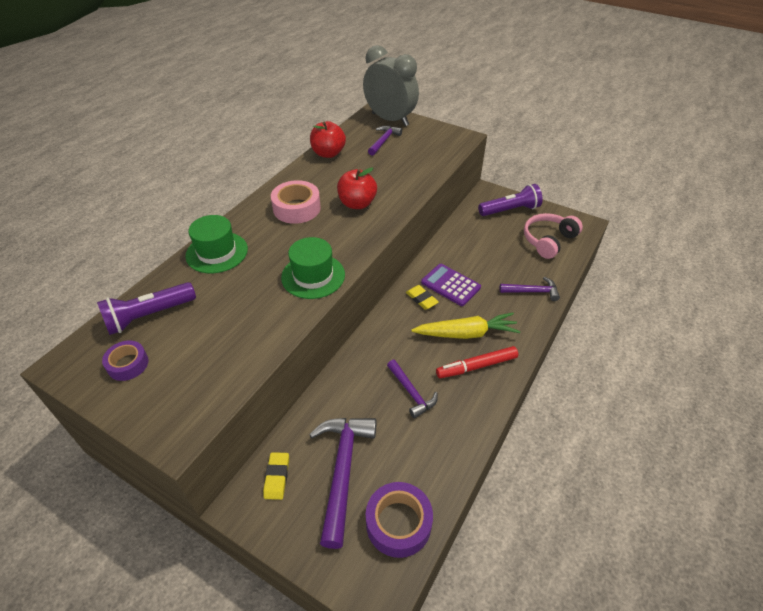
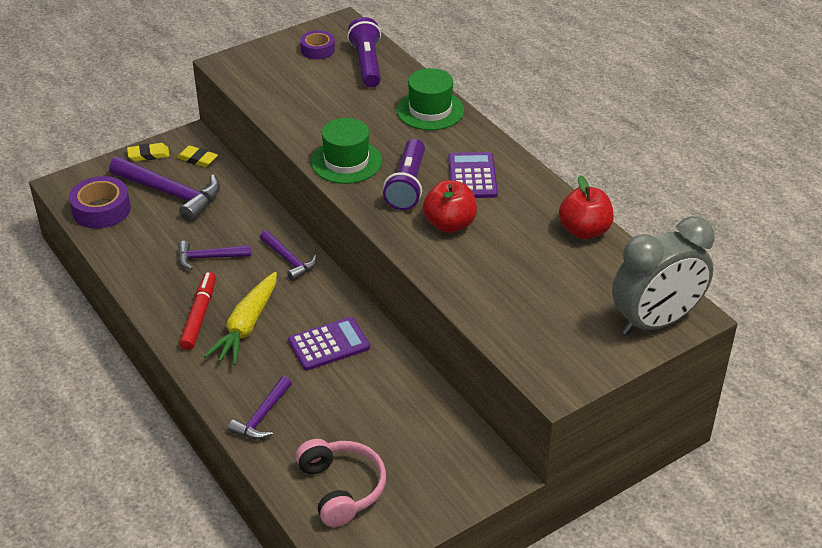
camera: 115 degrees right, 5 degrees down
pink tape [271,180,321,224] -> purple calculator [448,152,498,198]
purple hammer [368,126,402,156] -> purple hammer moved to [260,230,317,281]
yellow eraser [406,285,439,310] -> yellow eraser moved to [127,143,170,161]
purple flashlight [478,184,543,216] -> purple flashlight moved to [383,139,425,210]

